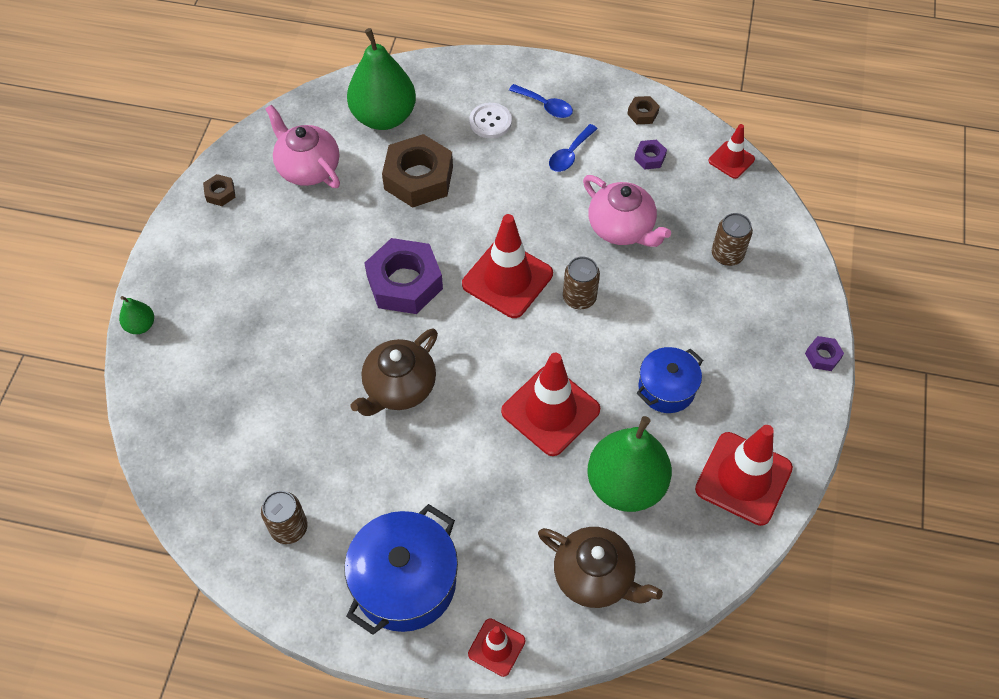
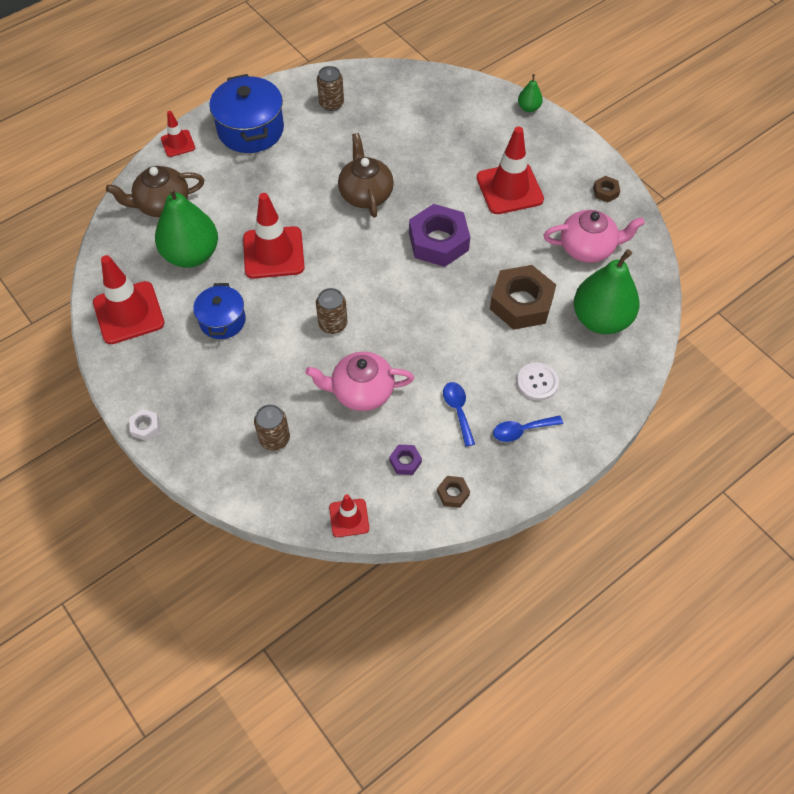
camera: 130 degrees right, 0 degrees up
red traffic cone [462,214,553,318] -> red traffic cone moved to [477,126,544,214]
purple nut [805,336,844,371] -> white nut [129,409,160,441]

